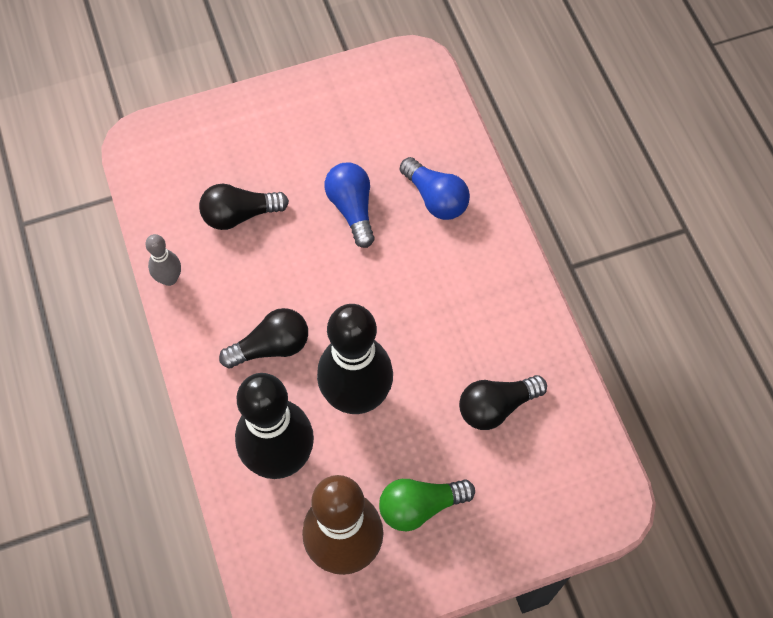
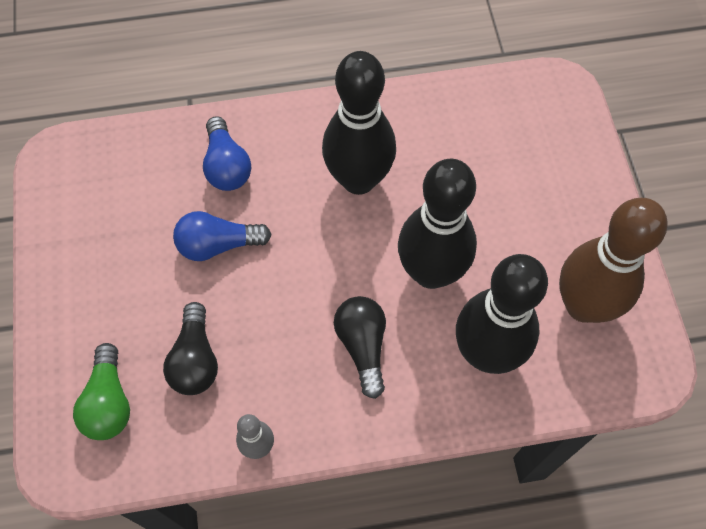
camera: 80 degrees left, 0 degrees up
green light bulb [379,479,475,531] -> green light bulb moved to [73,343,130,440]
blue light bulb [400,157,470,220] -> blue light bulb turned 105 degrees clockwise [203,116,251,191]
black light bulb [459,375,547,430] -> none
none -> black bowling pin [322,51,396,195]

